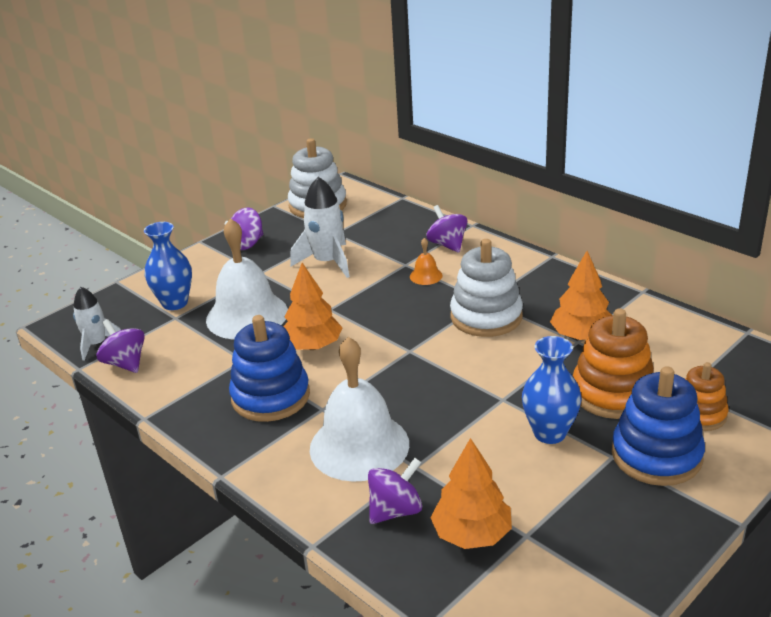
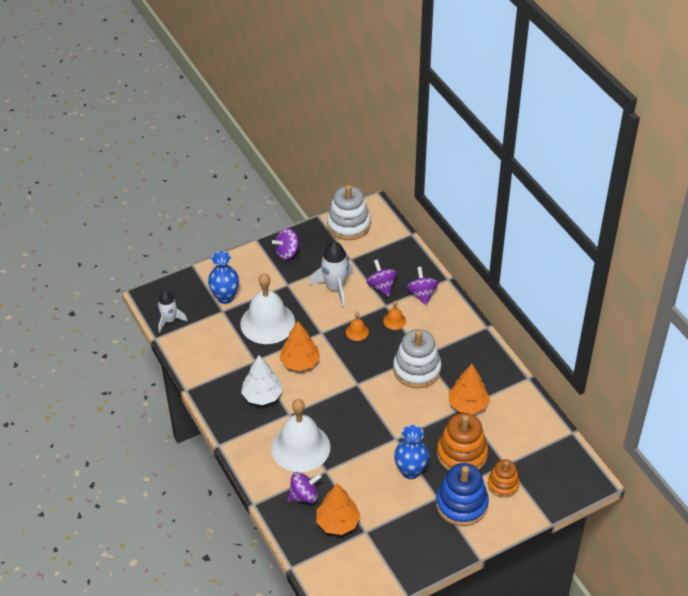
camera: 15 degrees right, 15 degrees up
purple spinning top [96,319,145,373] -> purple spinning top moved to [367,259,397,297]
blue stacking toy [229,315,310,422] -> white tree [241,355,283,405]
none -> orange bell [346,312,369,341]

